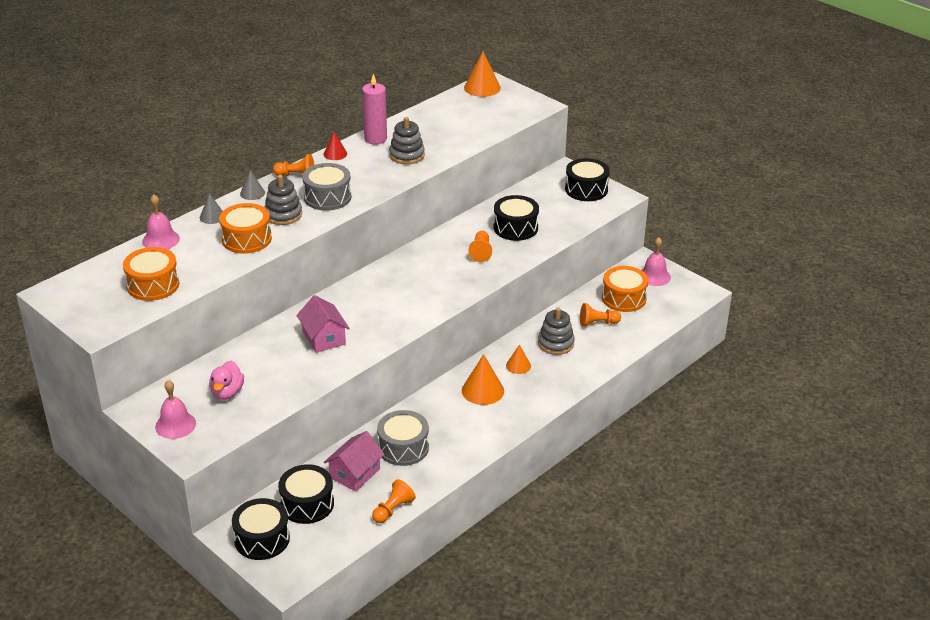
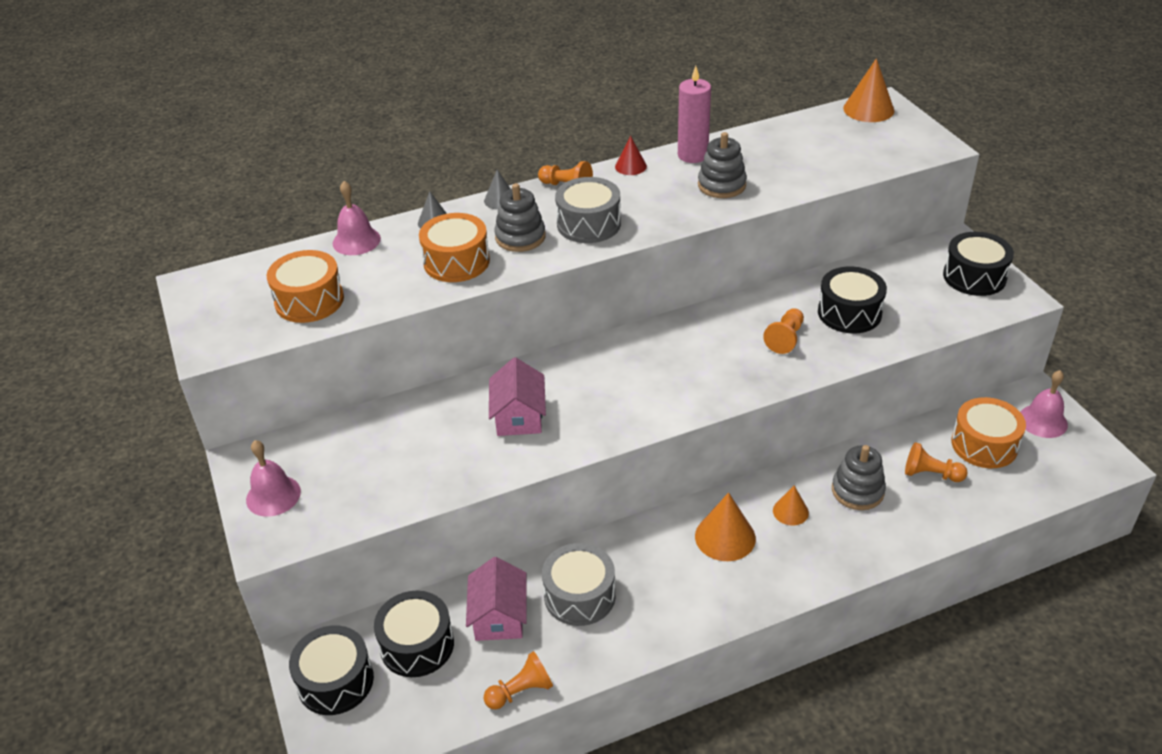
camera: 25 degrees right, 5 degrees up
pink duck [209,361,244,400] -> none
pink house [324,431,384,492] -> pink house turned 60 degrees counterclockwise [466,557,527,641]

